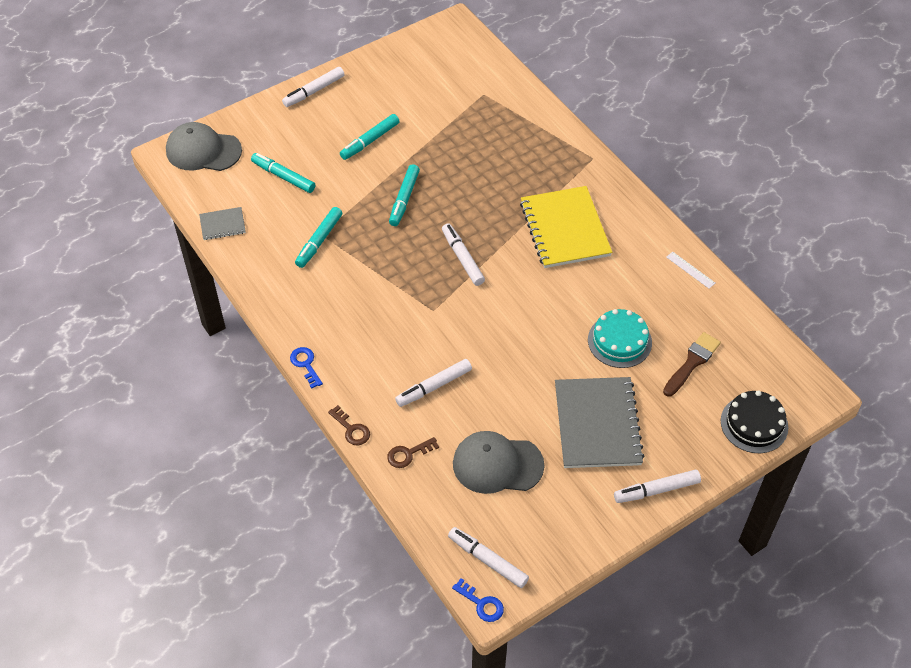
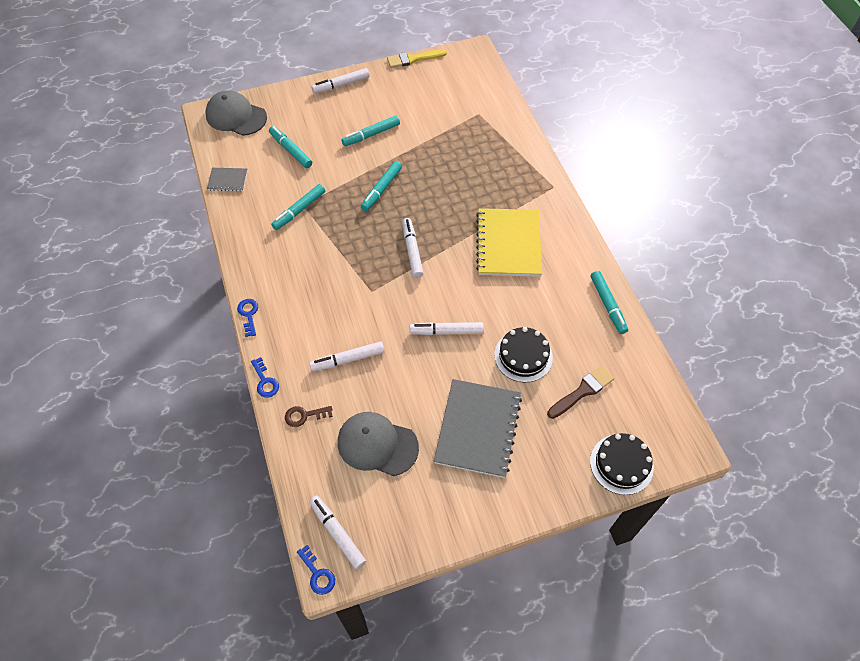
camera: 15 degrees right, 5 degrees up
brown key [328,405,370,445] -> blue key [251,357,279,397]
turquoise cake [588,309,652,368] -> black cake [494,327,553,382]
white marker [614,470,701,503] -> white marker moved to [410,322,484,335]
white ruler [666,252,715,289] -> turquoise marker [590,271,628,334]
none -> yellow brush [387,49,447,68]

